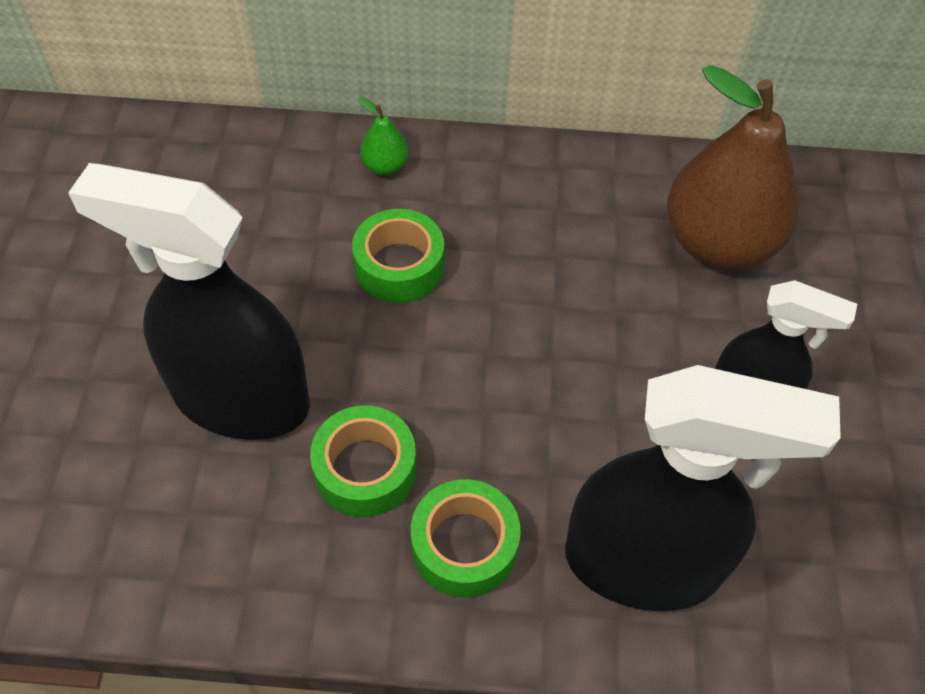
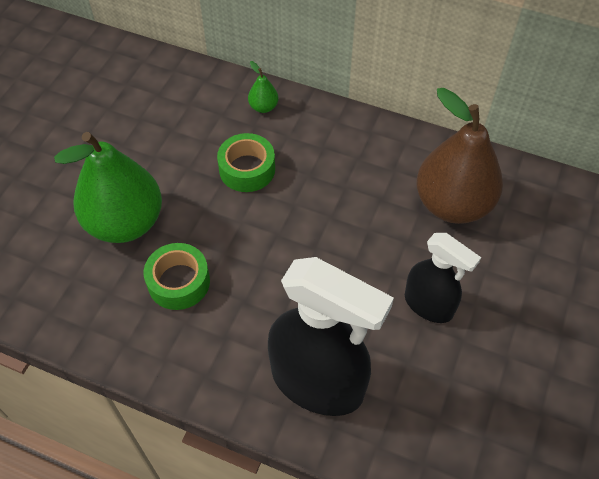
camera: 20 degrees right, 0 degrees up
black spray bottle [68,163,310,440] -> green pear [54,132,162,243]
green tape [411,479,521,598] -> none

